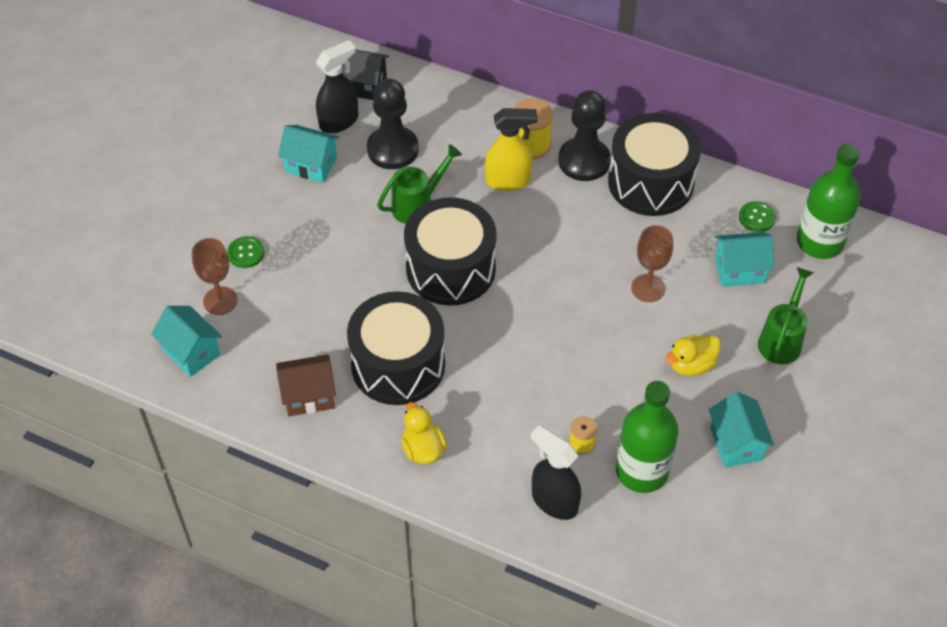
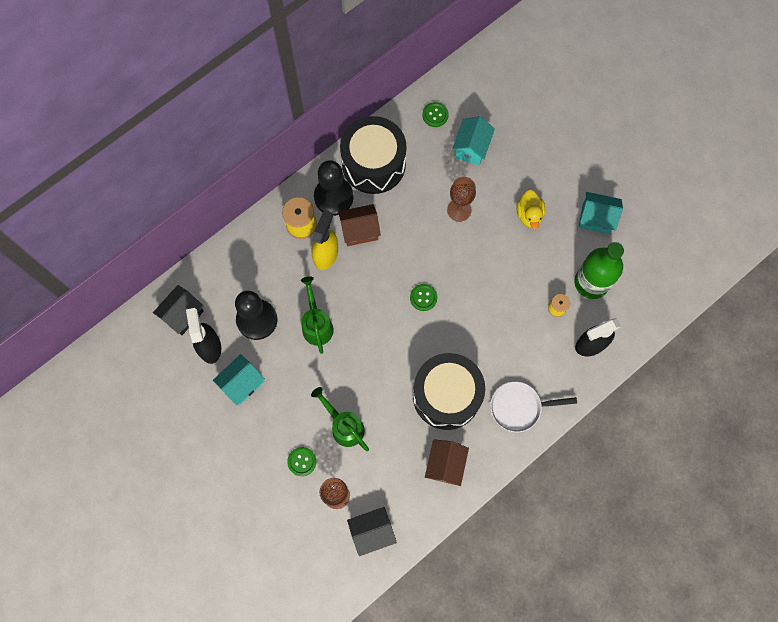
camera: 65 degrees left, 20 degrees up
turquoise house [151,306,222,377] -> black house [347,507,397,556]
yellow duck [402,402,447,464] -> white pan [490,381,577,432]
black drum [404,197,496,306] -> none
green watering can [758,267,814,364] -> green watering can moved to [311,387,369,451]
green bottle [797,144,861,259] -> none
none -> brown house [338,204,381,246]
none -> green button [410,284,437,311]

